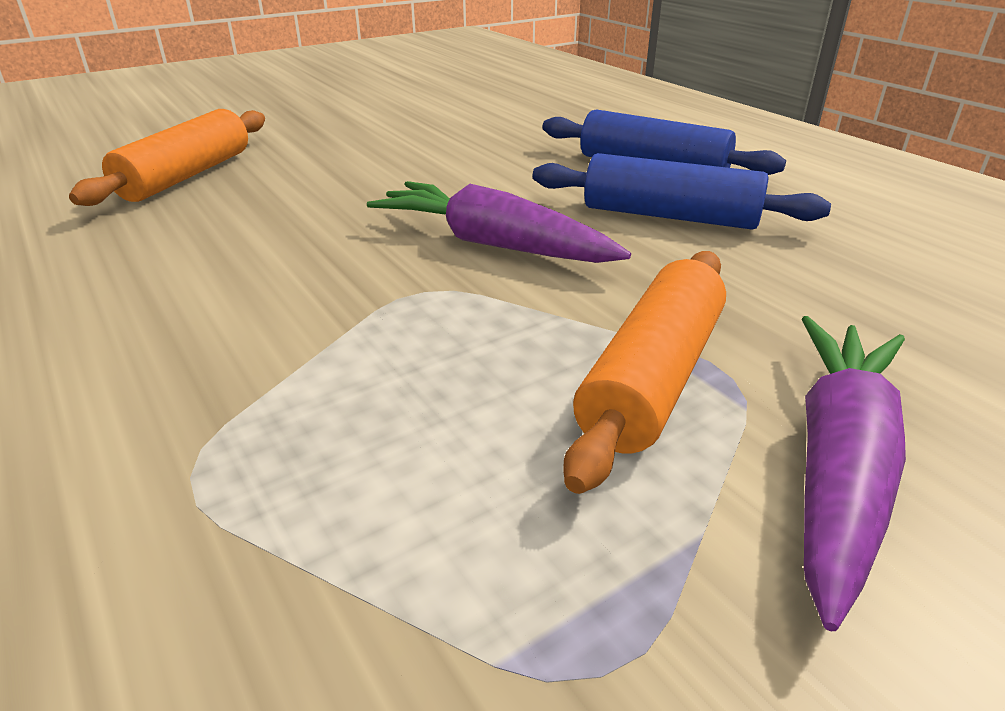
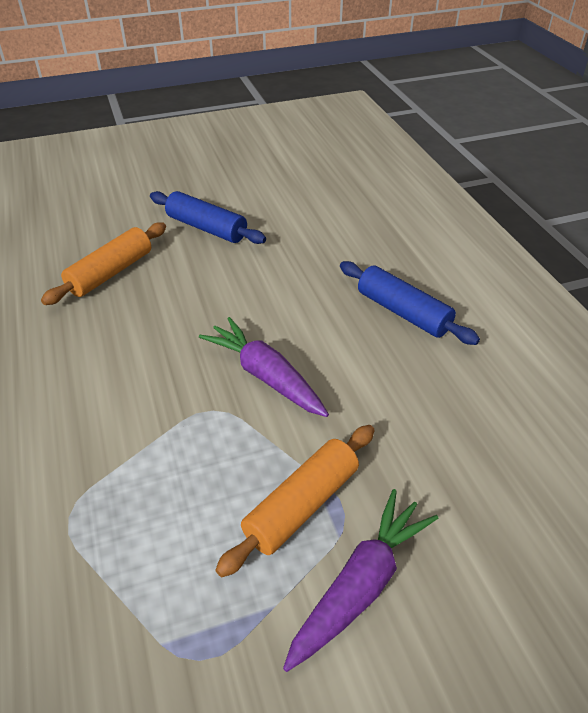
camera: 15 degrees right, 10 degrees up
blue rolling pin [533,153,831,230] -> blue rolling pin moved to [150,191,266,244]

